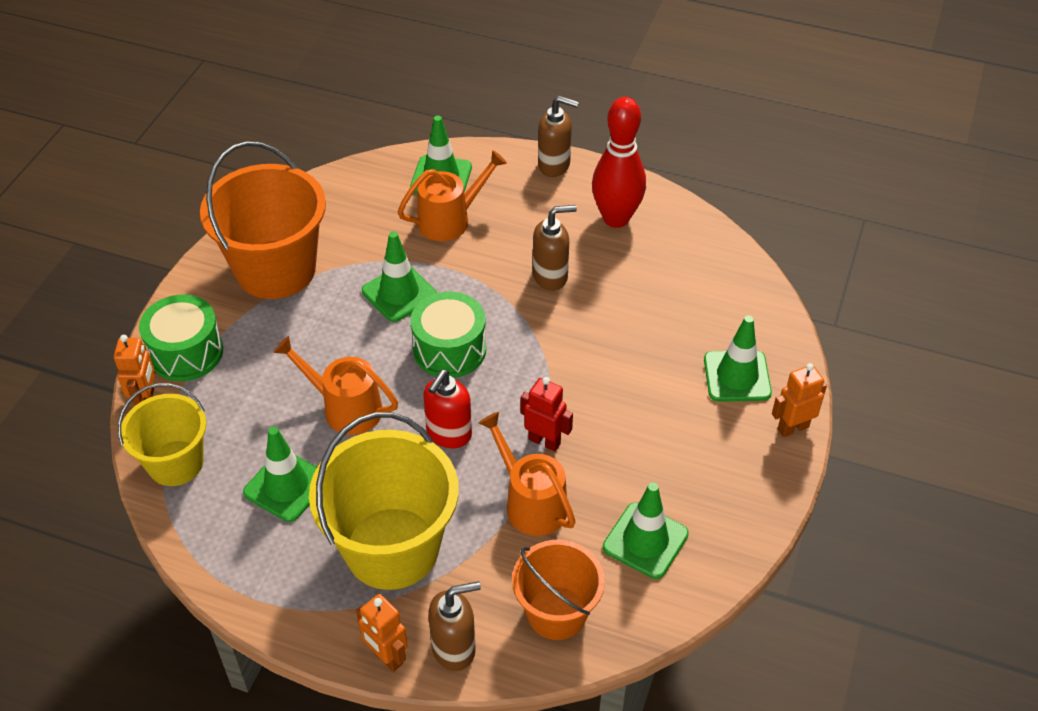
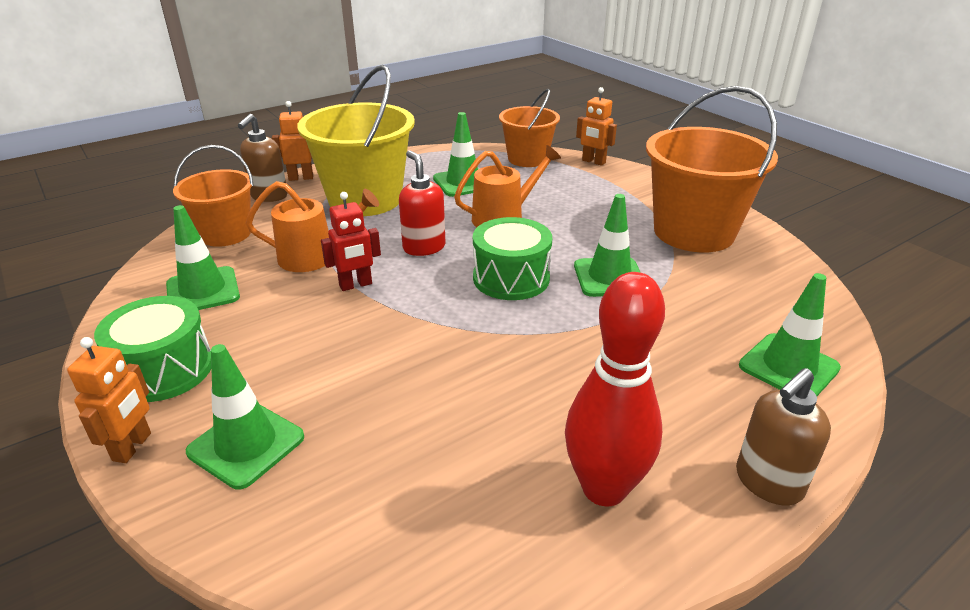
camera: 125 degrees right, 15 degrees down
yellow bucket [118,383,206,486] -> orange bucket [499,89,560,167]
green drum [139,294,223,381] -> green drum moved to [94,296,211,402]
orange watering can [398,150,507,241] -> none
brown soap dispenser [533,205,577,291] -> none

